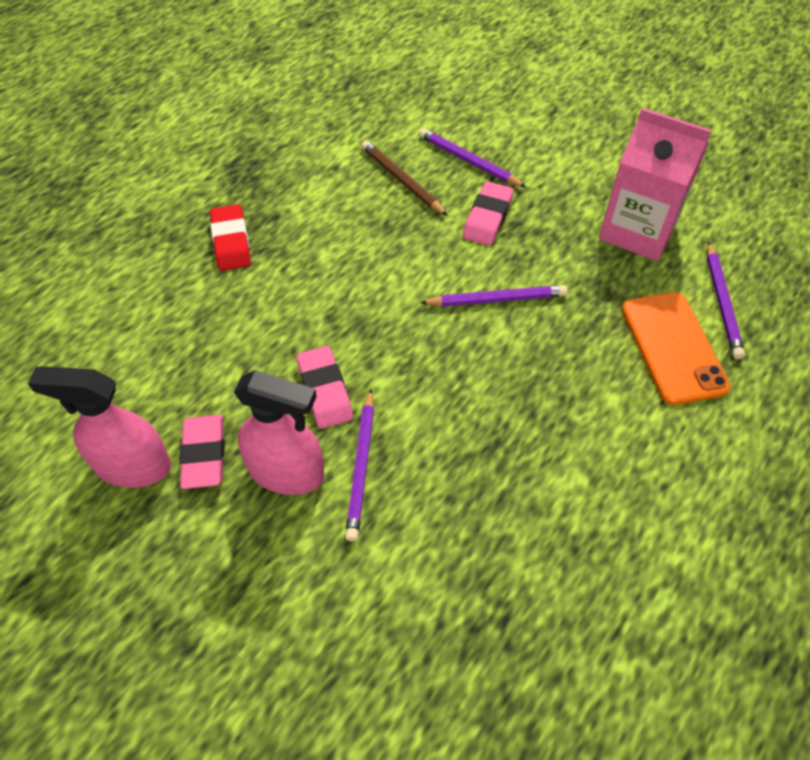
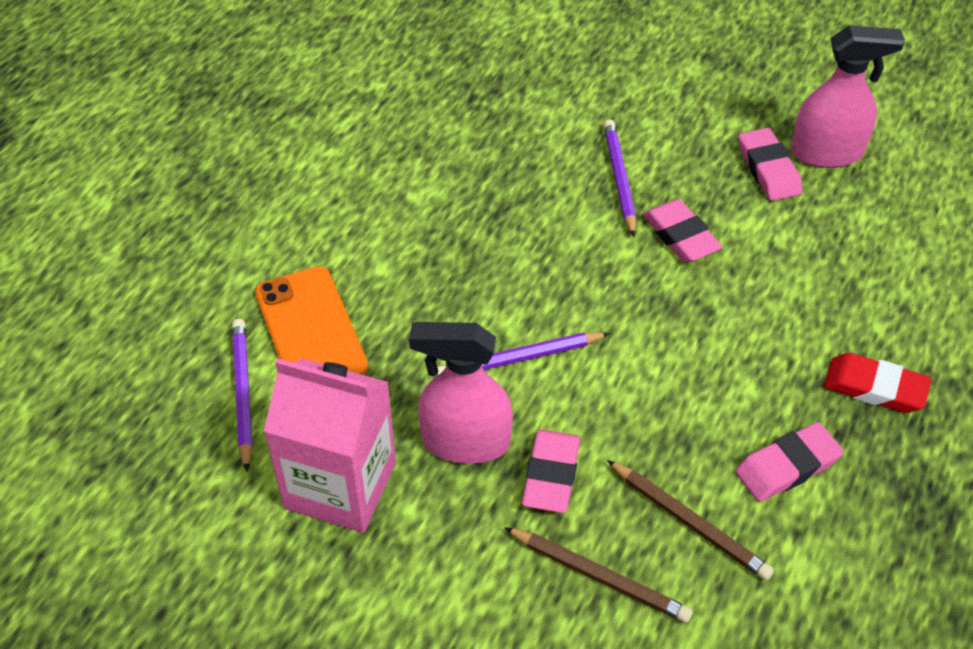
camera: 170 degrees right, 5 degrees down
red eraser [210,204,251,271] -> red eraser turned 45 degrees counterclockwise [824,353,931,413]
pink spray bottle [234,370,324,495] -> pink spray bottle moved to [409,322,513,464]
purple pencil [419,128,526,187] -> brown pencil [504,527,693,623]
none -> pink eraser [735,422,844,502]

